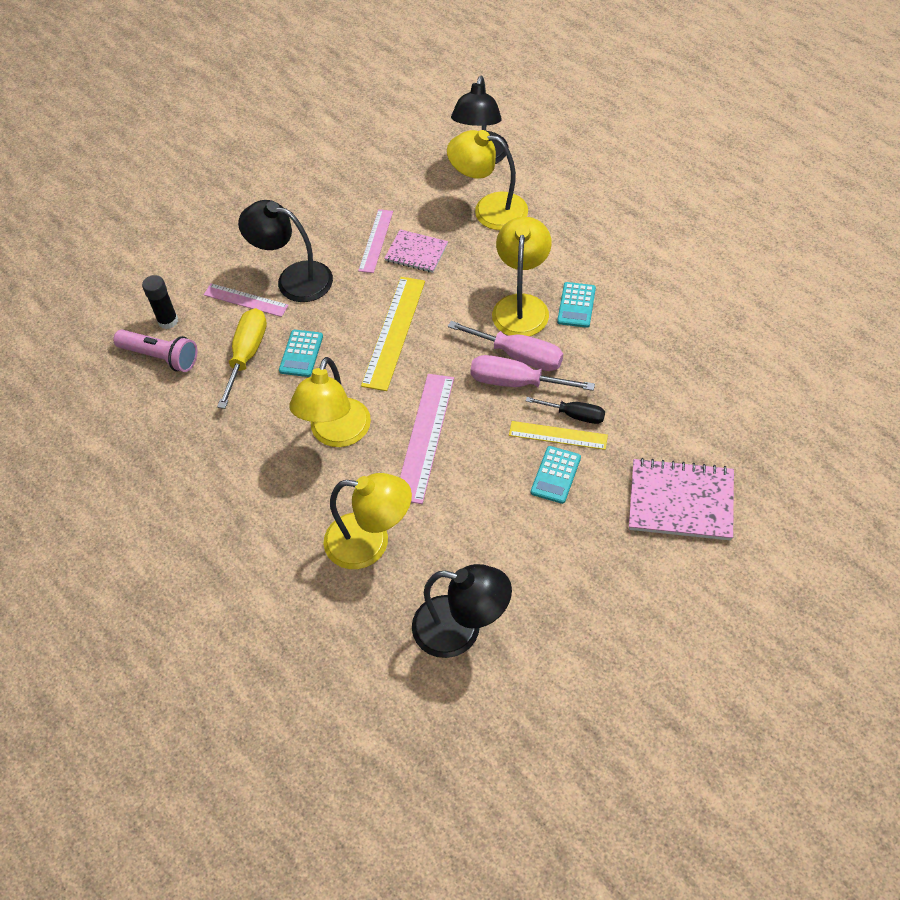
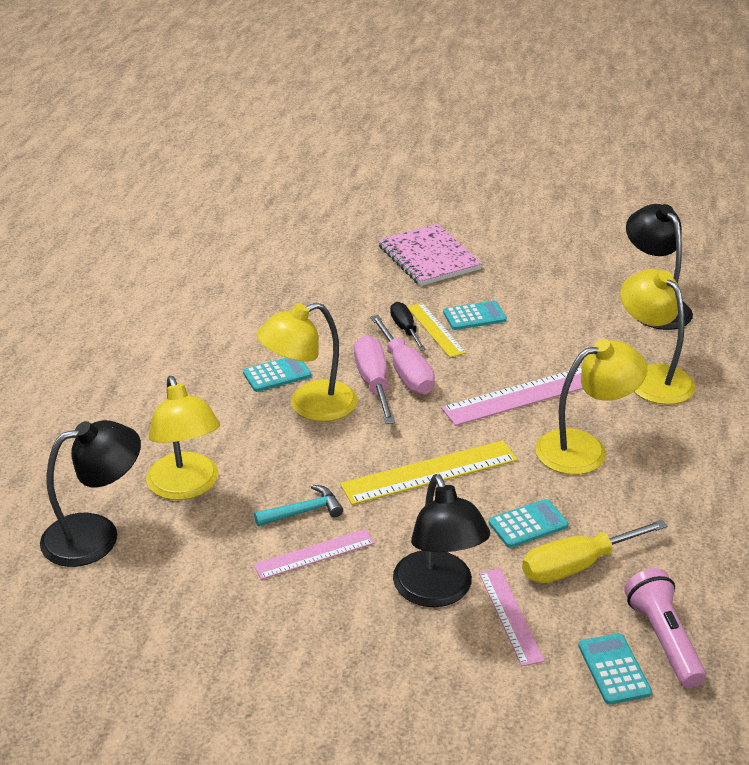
camera: 130 degrees left, 20 degrees down
black glue stick [142,275,178,329] -> turquoise calculator [578,633,652,705]
pink notebook [384,229,448,273] -> turquoise hammer [254,485,343,526]

